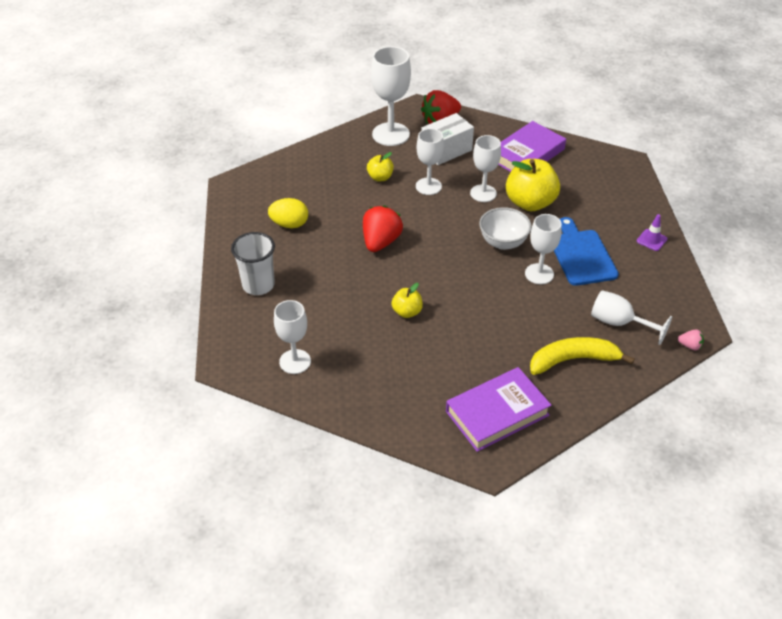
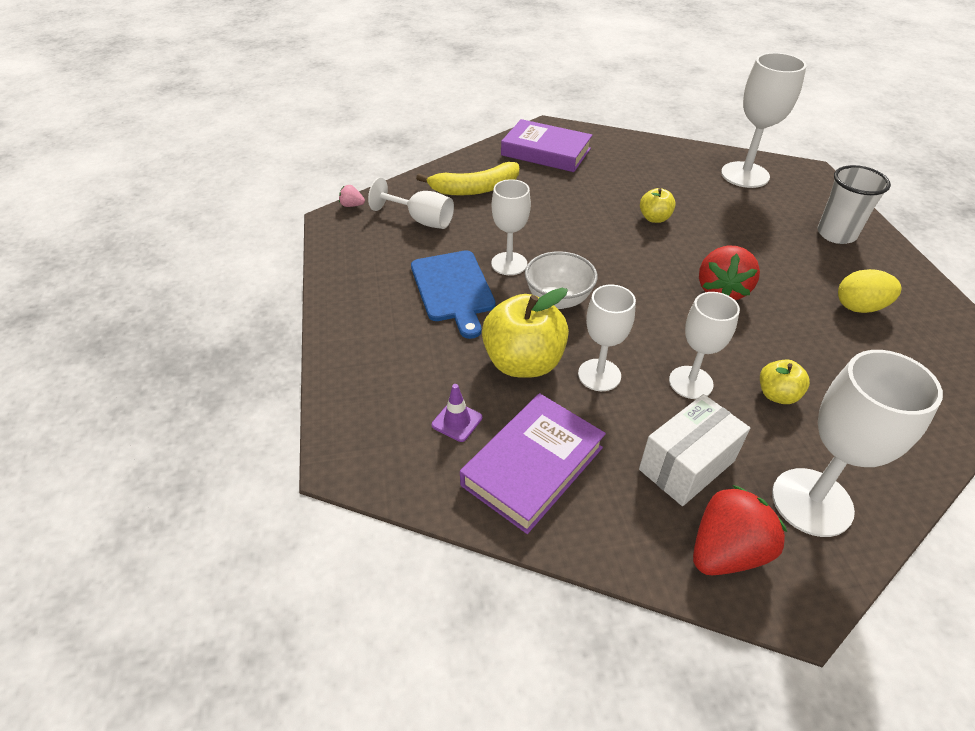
camera: 175 degrees right, 0 degrees up
white goblet [274,300,311,374] -> white goblet [721,53,807,188], size x1.53
purple book [446,367,552,452] -> purple book turned 60 degrees clockwise [501,119,592,172]
purple traffic cone [637,214,667,251] -> purple traffic cone moved to [432,384,482,442]

